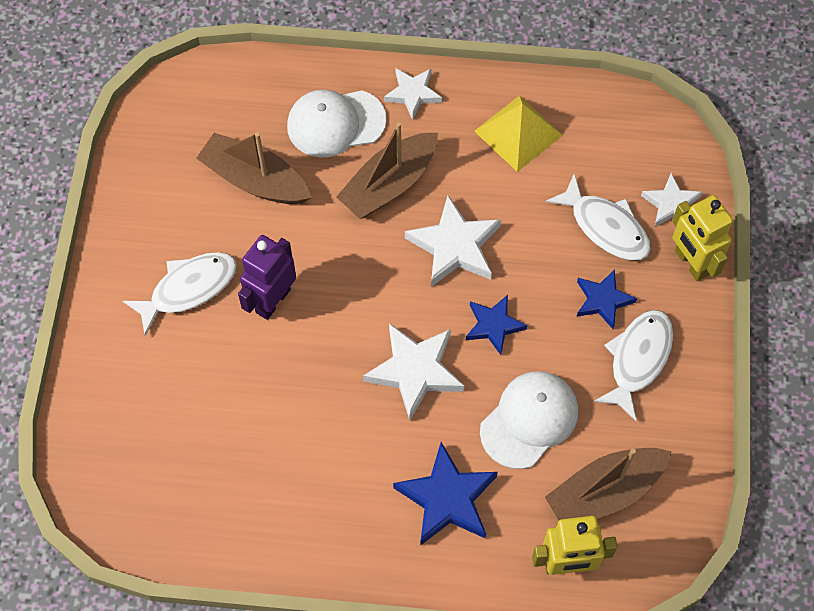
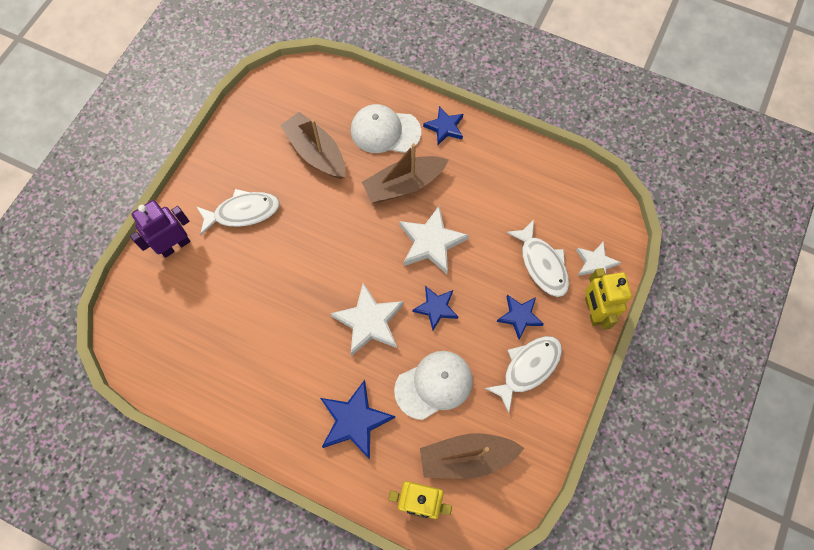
camera: 20 degrees right, 5 degrees up
purple robot [238,235,296,320] -> purple robot moved to [130,200,190,258]
white star [384,68,442,120] -> blue star [423,106,463,145]
yellow pyramid [474,95,563,172] -> none

